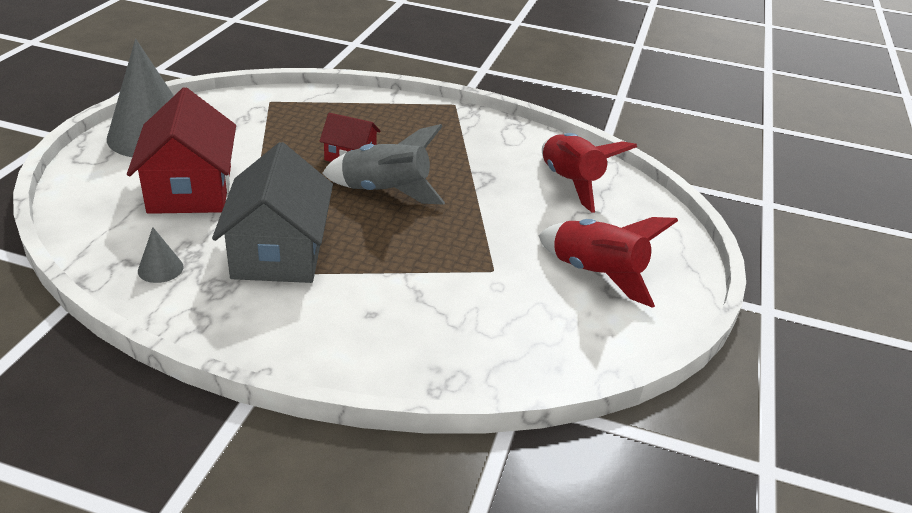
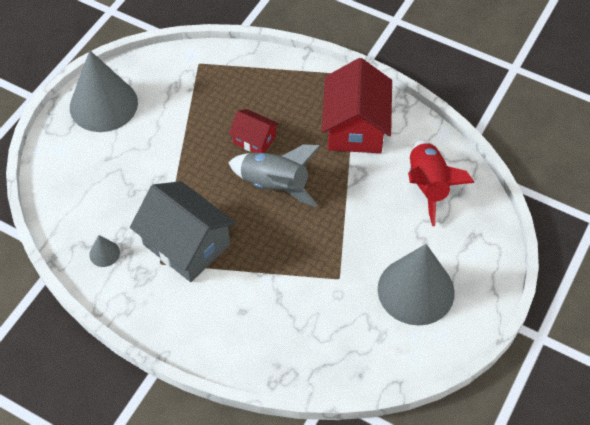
camera: 15 degrees right, 20 degrees up
red house [127,87,236,214] -> red house moved to [322,58,392,153]
grey house [212,142,333,283] -> grey house turned 60 degrees counterclockwise [130,181,236,282]
red rocket [538,217,678,308] -> grey cone [378,244,455,325]

